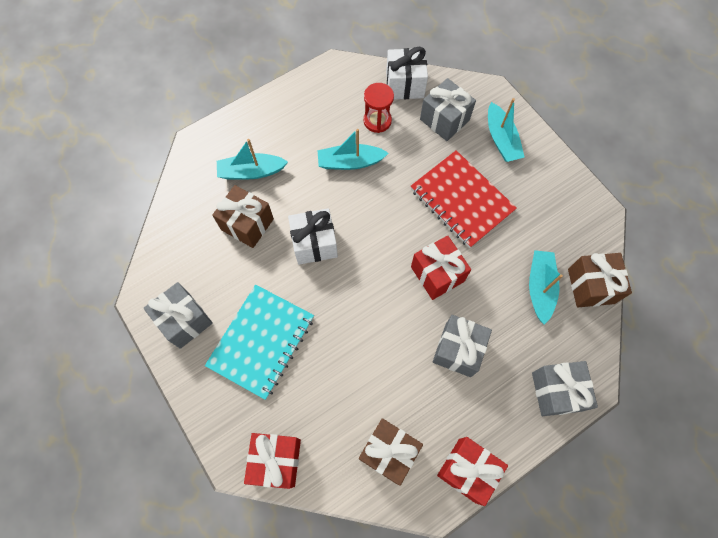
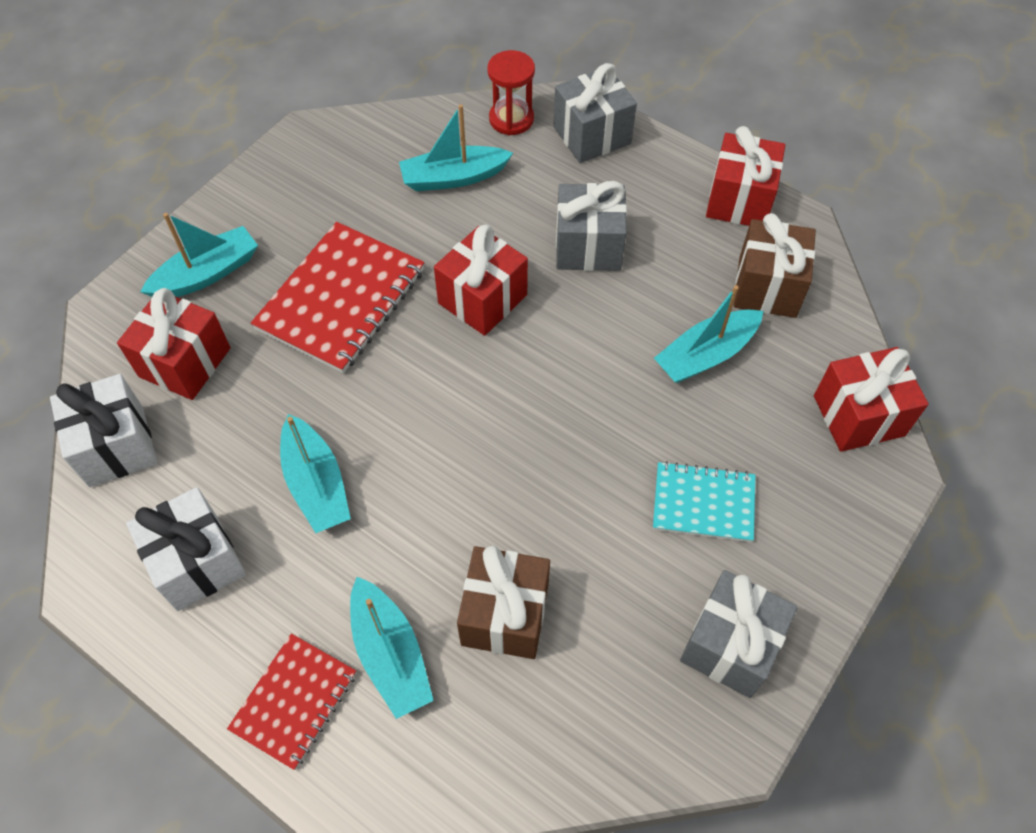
camera: 110 degrees left, 10 degrees down
turquoise notebook [205,285,314,400] -> turquoise notebook [653,461,755,542], size x0.59
white gift [288,208,338,265] -> white gift moved to [126,487,246,611]
red hourglass [364,83,394,133] -> red hourglass moved to [487,50,535,135]
grey gift [420,78,476,141] -> red gift [117,288,230,400]
brown gift [568,253,632,307] -> none
none -> red notebook [227,634,356,770]
none -> turquoise boat [654,285,763,383]

